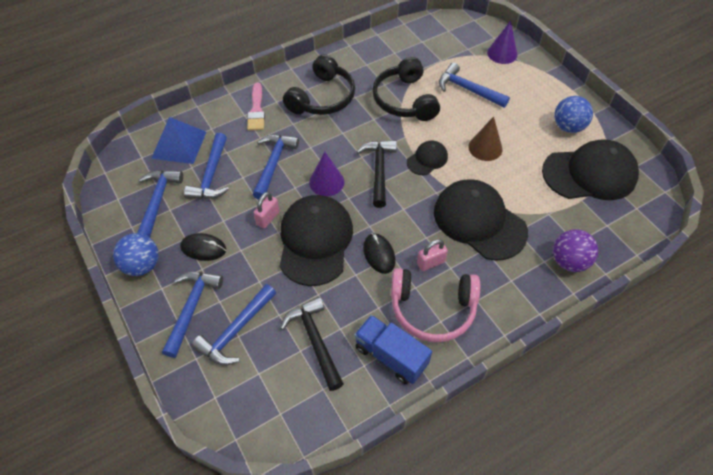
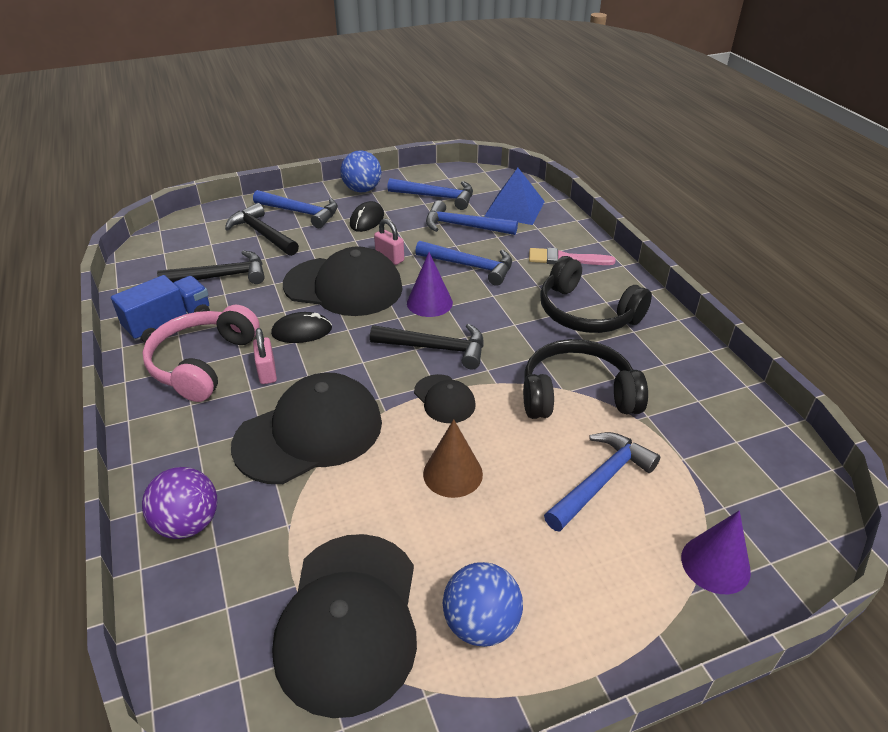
camera: 100 degrees right, 15 degrees down
blue hammer [192,284,276,365] -> black hammer [225,203,299,256]

